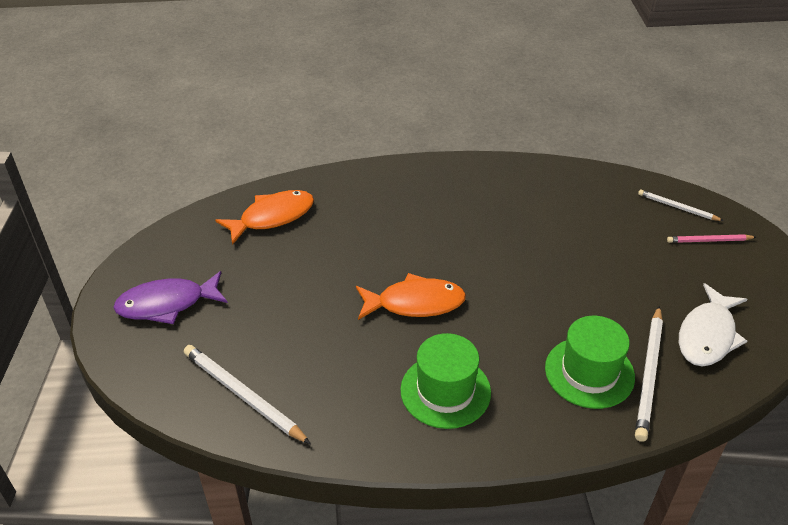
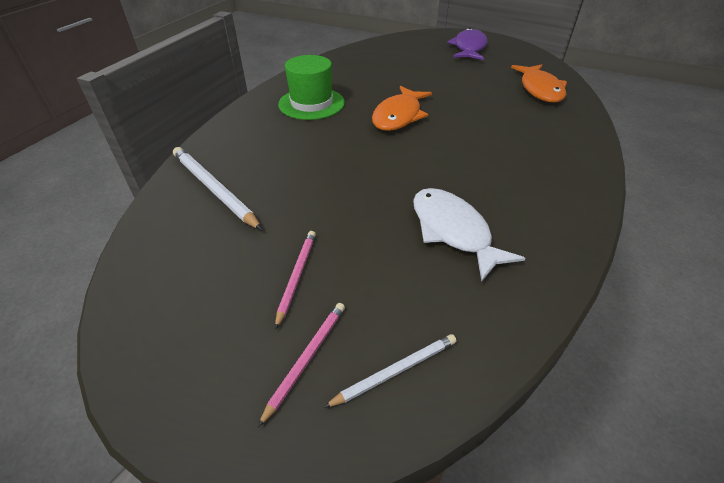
camera: 120 degrees right, 0 degrees up
white pencil [184,345,311,444] -> none
green hat [545,316,635,409] -> none
white fish [679,283,747,366] -> white fish moved to [413,188,525,282]
none -> pink pencil [275,231,316,329]

